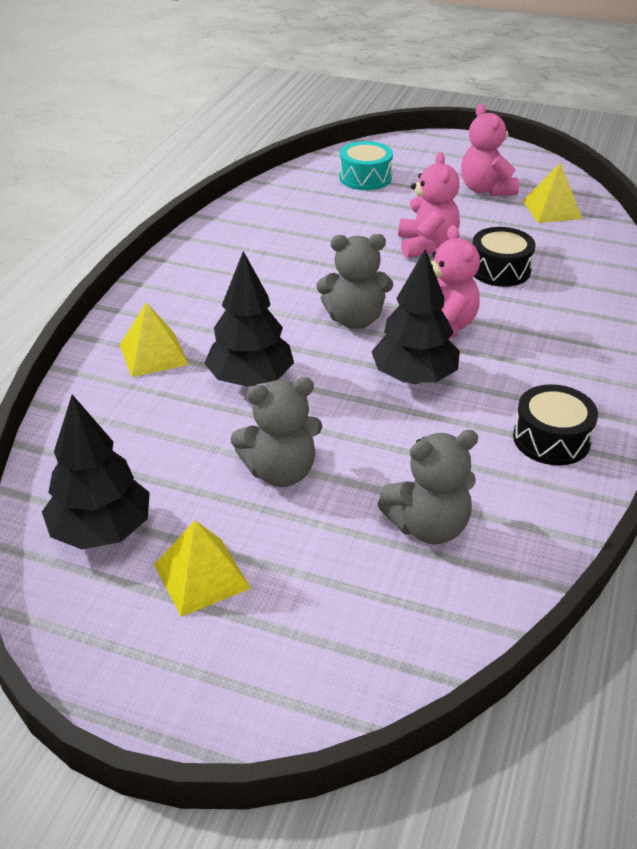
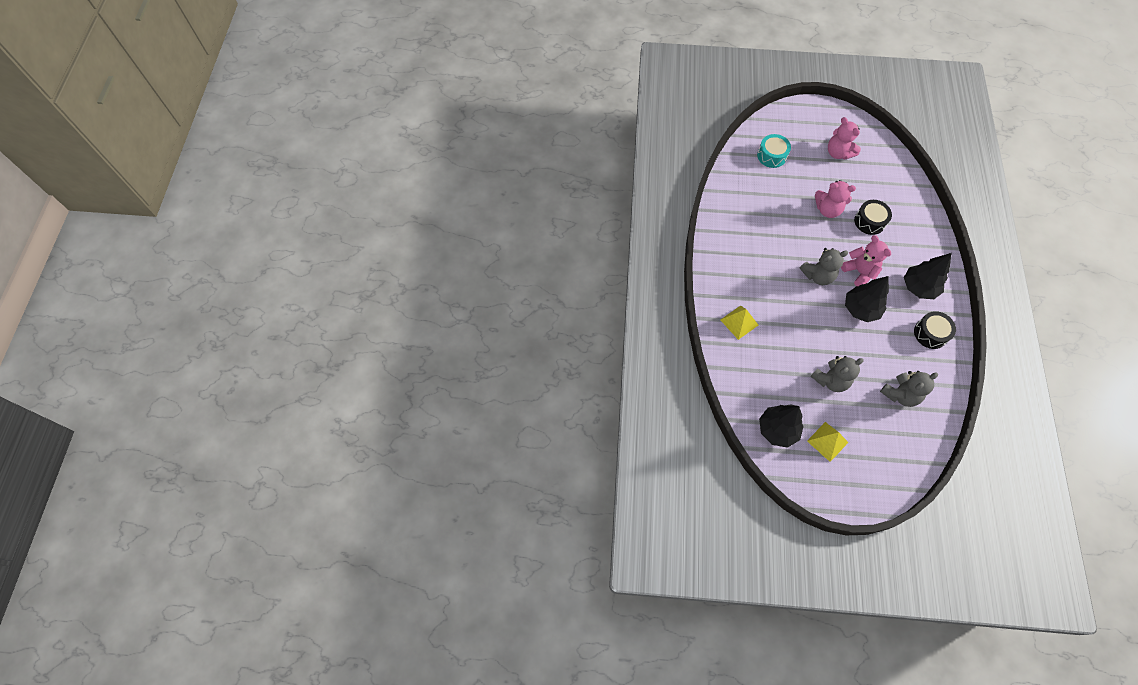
camera: 15 degrees left, 25 degrees up
black tree [204,251,294,387] -> black tree moved to [904,253,952,299]
pink teddy bear [398,152,460,258] -> pink teddy bear turned 120 degrees clockwise [815,180,856,218]
yellow pyramid [523,163,583,223] -> none

